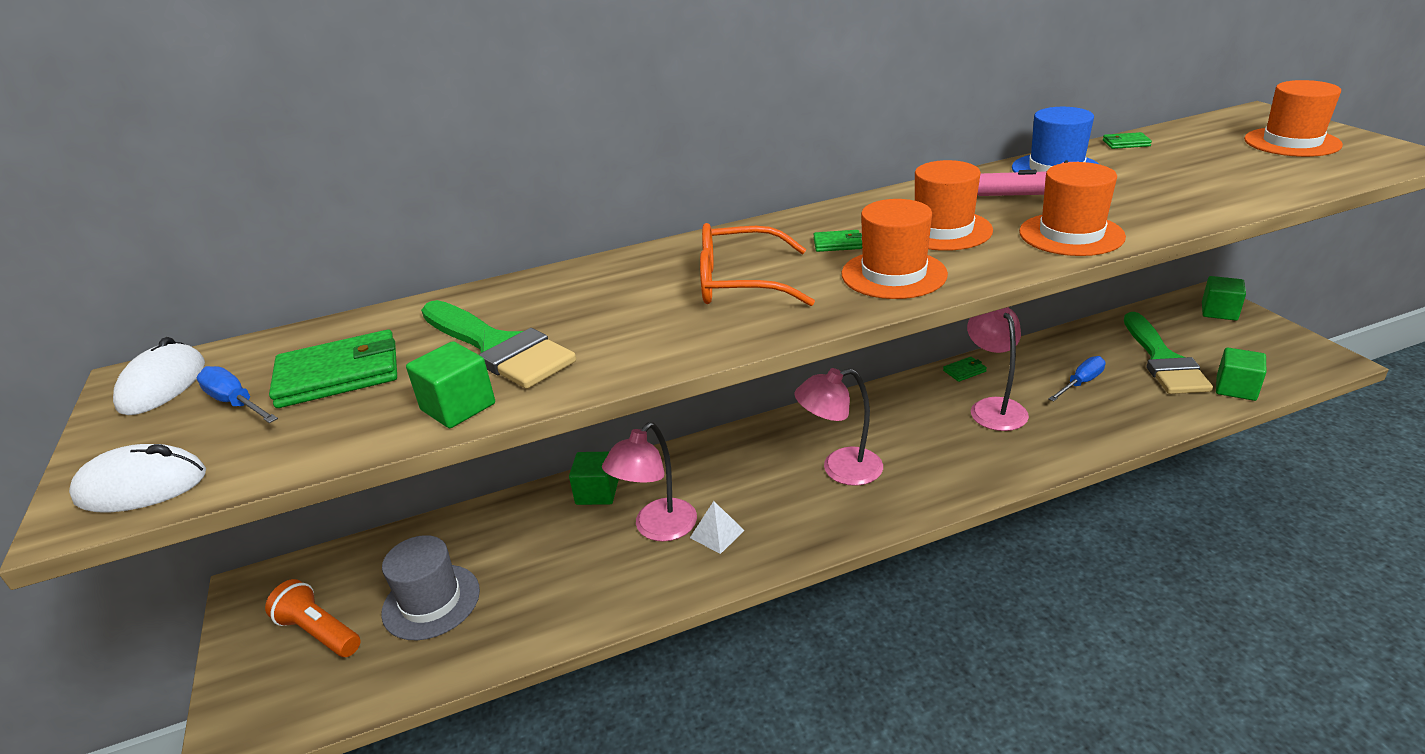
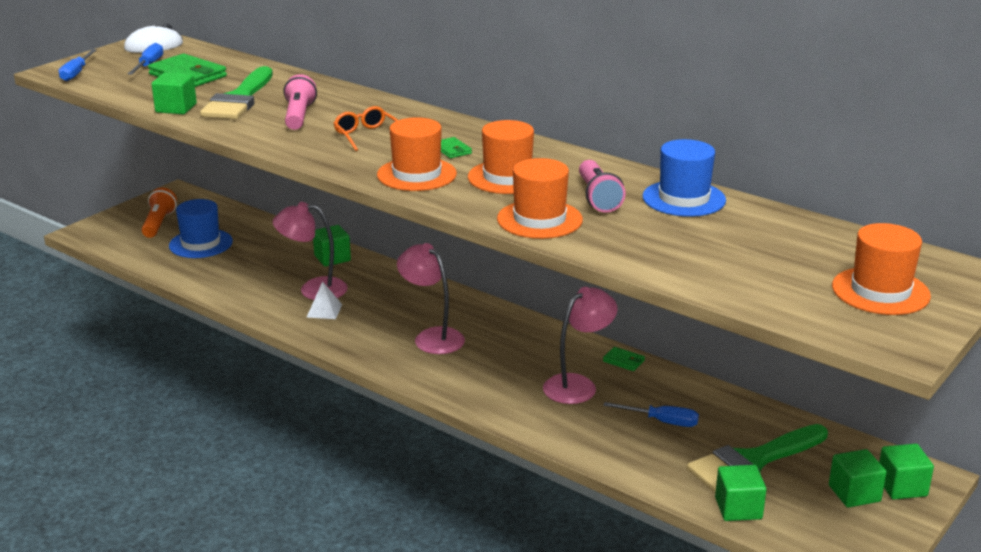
camera: 55 degrees right, 5 degrees down
white mouse [69,444,206,512] -> blue screwdriver [59,49,97,81]
grey hat [381,535,480,640] -> blue hat [169,199,233,258]
orange glasses [700,223,815,306] -> orange glasses [333,106,398,151], size x0.64
green wallet [1103,132,1152,149] -> none
none -> pink flashlight [284,74,317,130]
none -> green cube [829,449,887,507]

